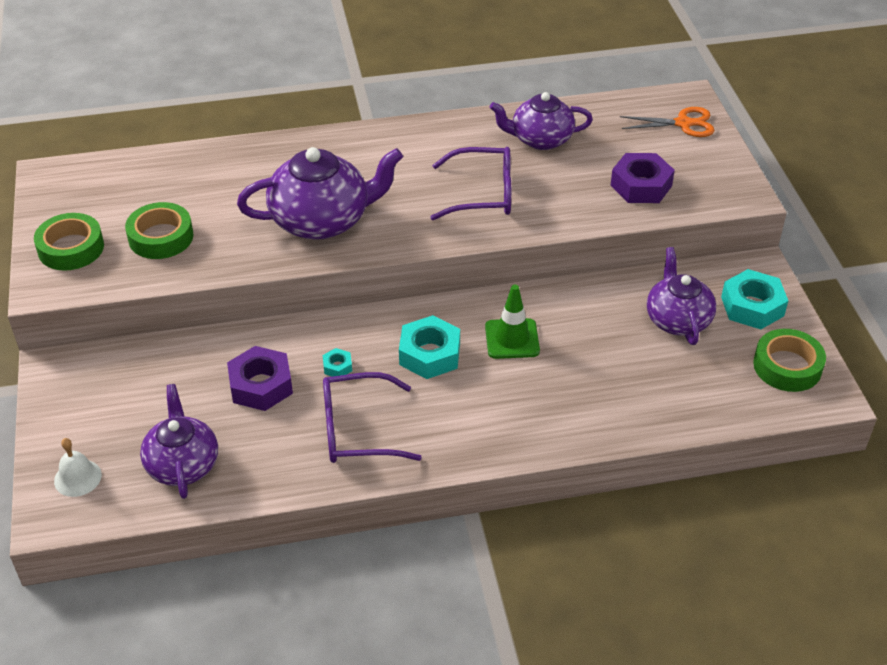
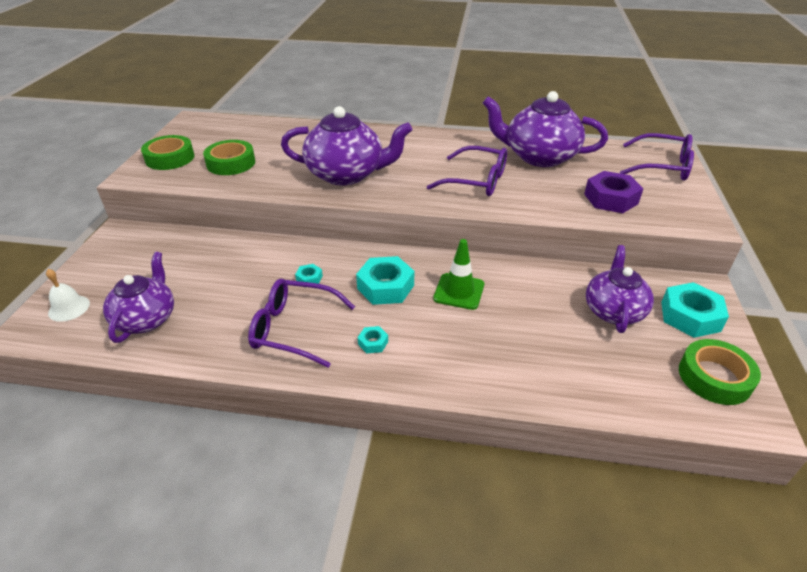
camera: 20 degrees right, 5 degrees down
purple nut [227,346,293,411] -> none
purple teapot [490,92,593,150] -> purple teapot [483,91,608,167], size x1.50
orange scissors [620,107,715,137] -> purple glasses [620,133,694,181]
none -> turquoise nut [358,326,388,354]

